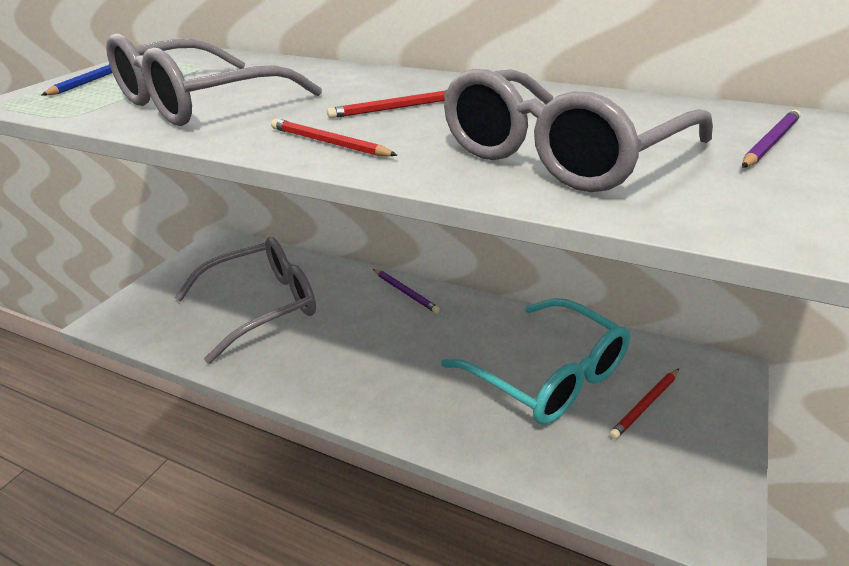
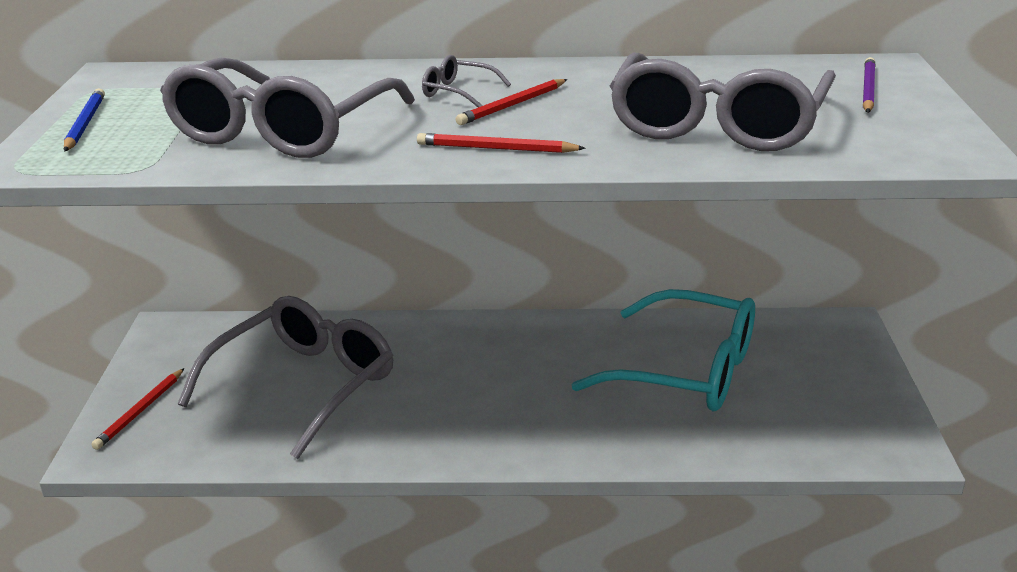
camera: 25 degrees left, 5 degrees down
purple pencil [373,269,440,313] -> none
red pencil [609,369,679,439] -> red pencil moved to [91,368,184,450]
none -> grey glasses [422,55,511,107]

